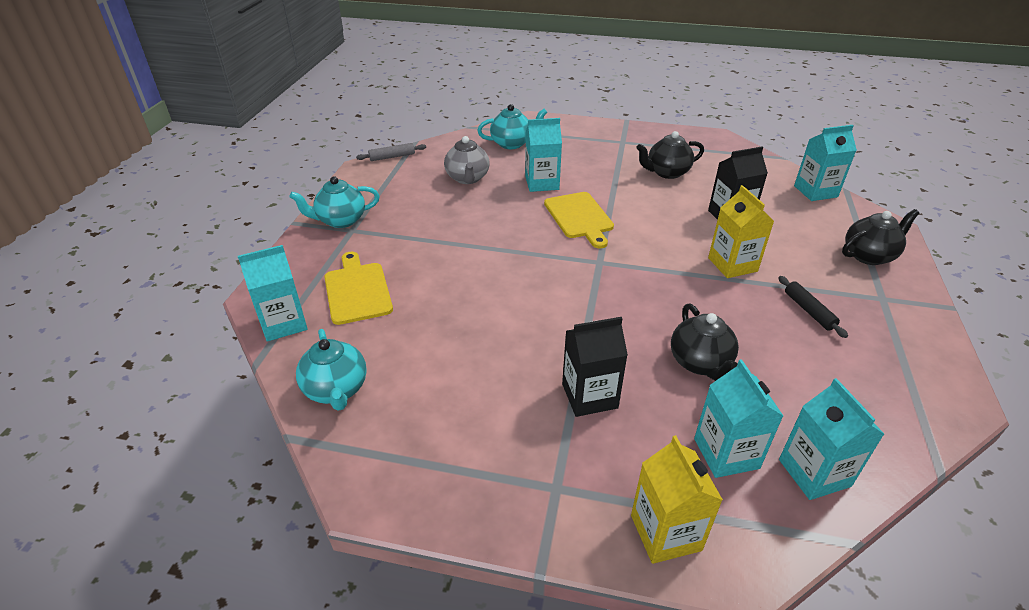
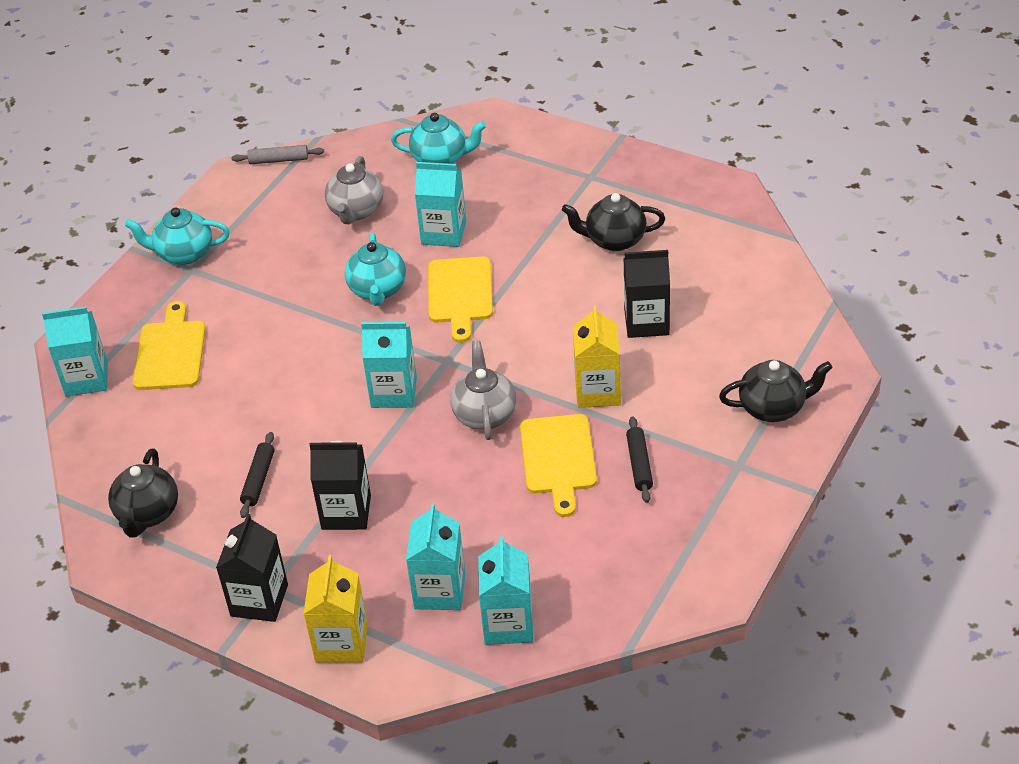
camera: 20 degrees right, 5 degrees up
turquoise teapot [296,329,367,411] -> turquoise teapot moved to [345,233,406,306]
black teapot [671,303,739,381] -> black teapot moved to [108,448,178,538]
turquoise carton [794,125,857,201] -> turquoise carton moved to [361,322,417,408]
none -> black carton [216,514,288,622]
none -> black rolling pin [240,432,275,518]
none -> grey teapot [450,340,516,440]
none -> yellow cutting board [520,414,597,517]

